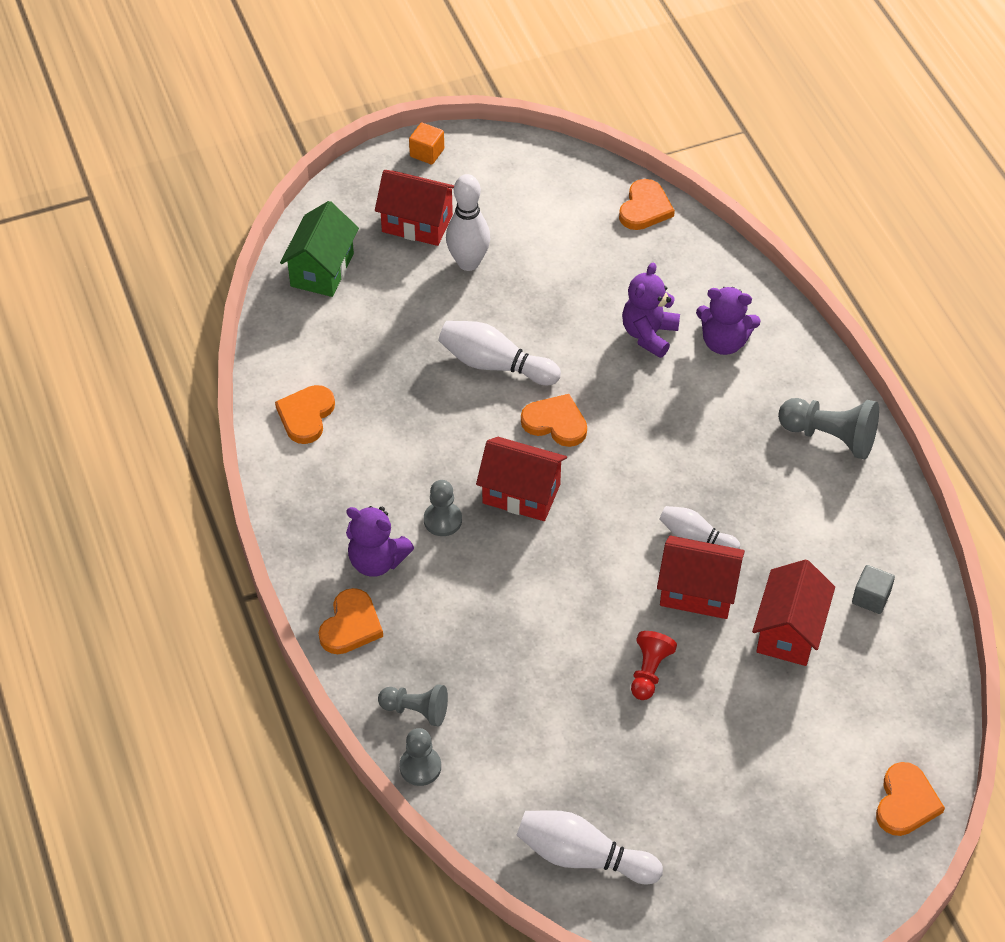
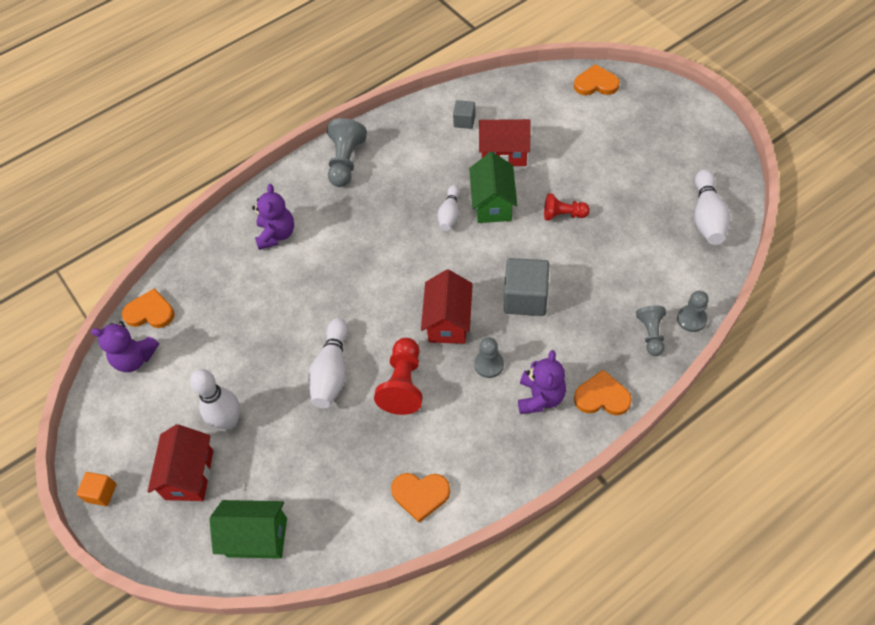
camera: 100 degrees left, 5 degrees up
orange heart [521,394,587,447] -> none
purple teddy bear [622,262,680,358] -> purple teddy bear moved to [91,321,159,372]
red house [657,535,745,619] -> green house [469,152,517,223]
none -> red pawn [374,338,423,415]
none -> grey cube [504,258,549,316]

